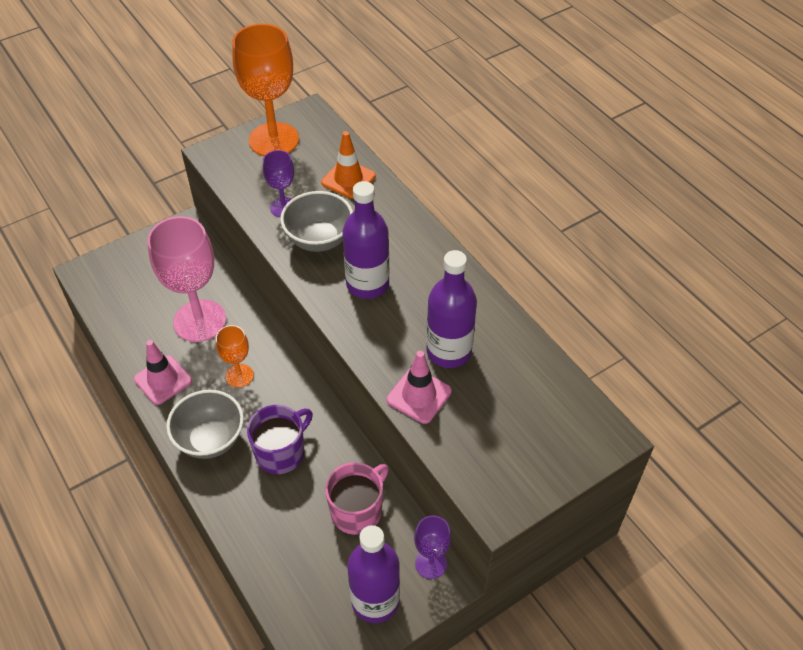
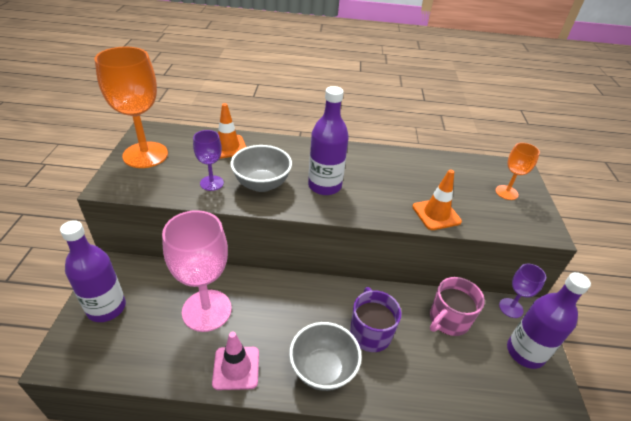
camera: 55 degrees left, 10 degrees down
orange goblet [216,325,254,388] -> orange goblet moved to [495,143,540,200]
pink mug [325,462,389,535] -> pink mug turned 120 degrees counterclockwise [430,277,485,336]
pink traffic cone [387,351,452,424] -> orange traffic cone [412,169,462,230]
purple bottle [426,250,477,368] -> purple bottle moved to [60,220,126,322]

